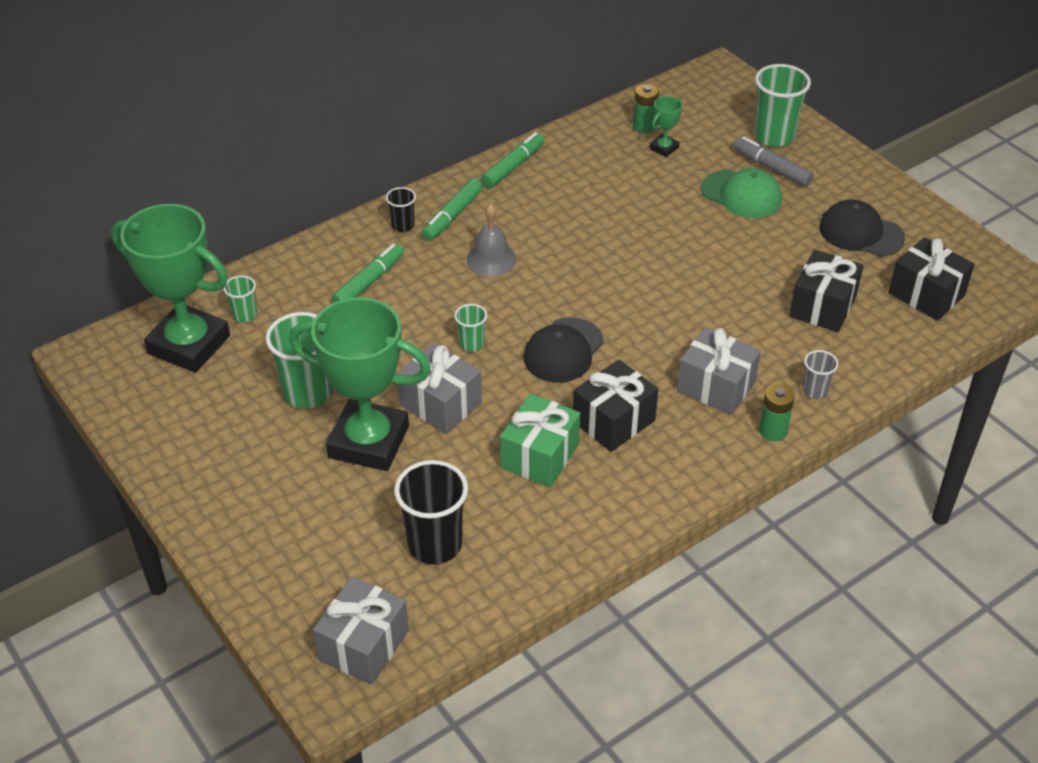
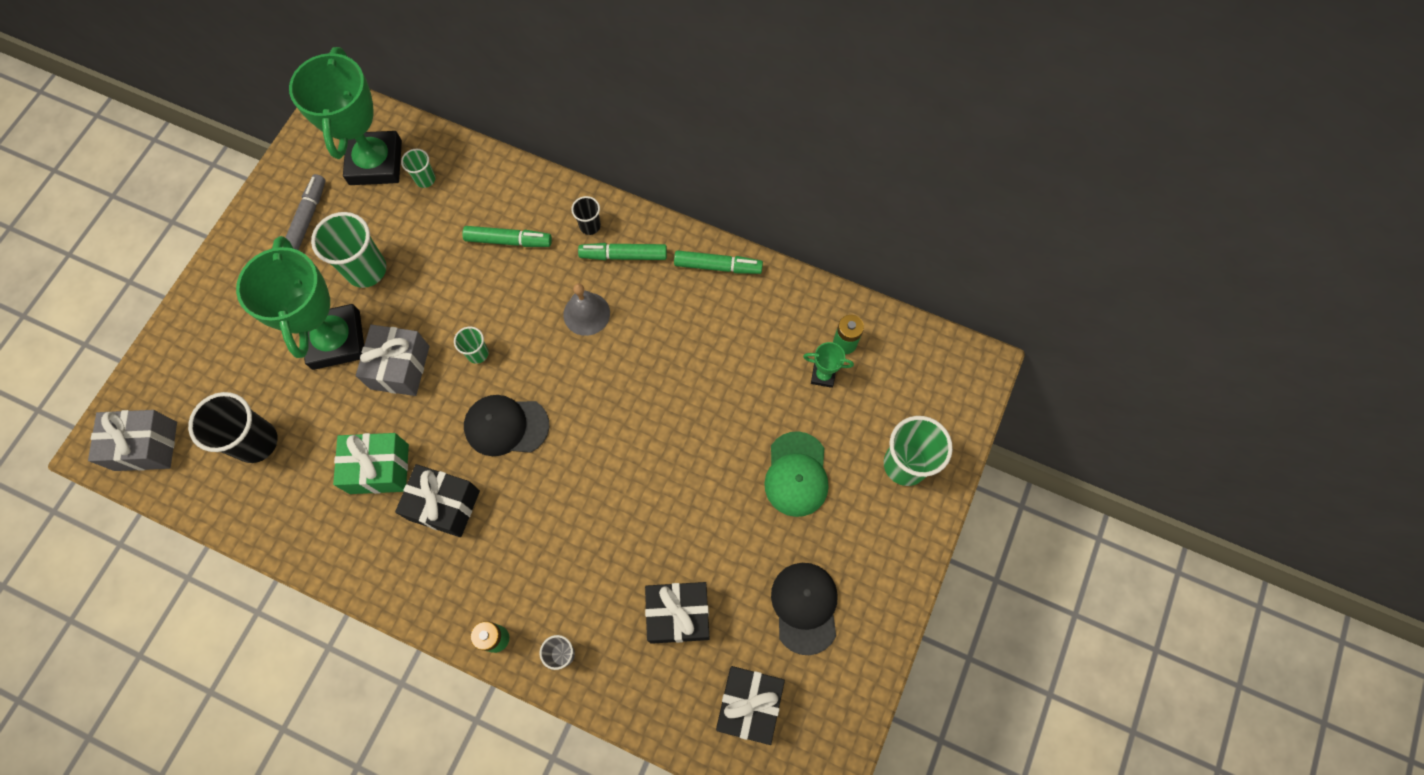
camera: 60 degrees right, 25 degrees up
grey gift [677,327,761,415] -> none
grey marker [734,136,814,187] -> grey marker moved to [282,174,326,250]

